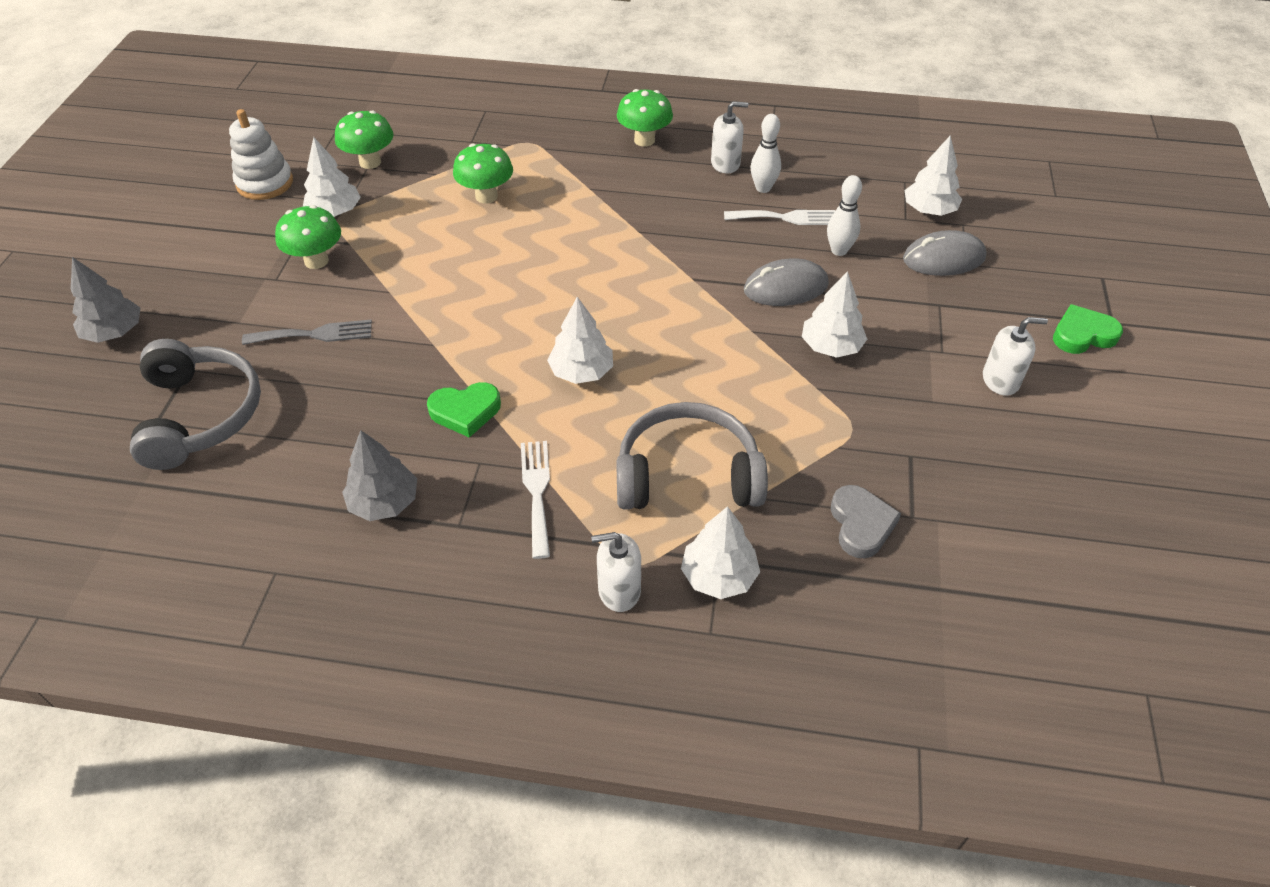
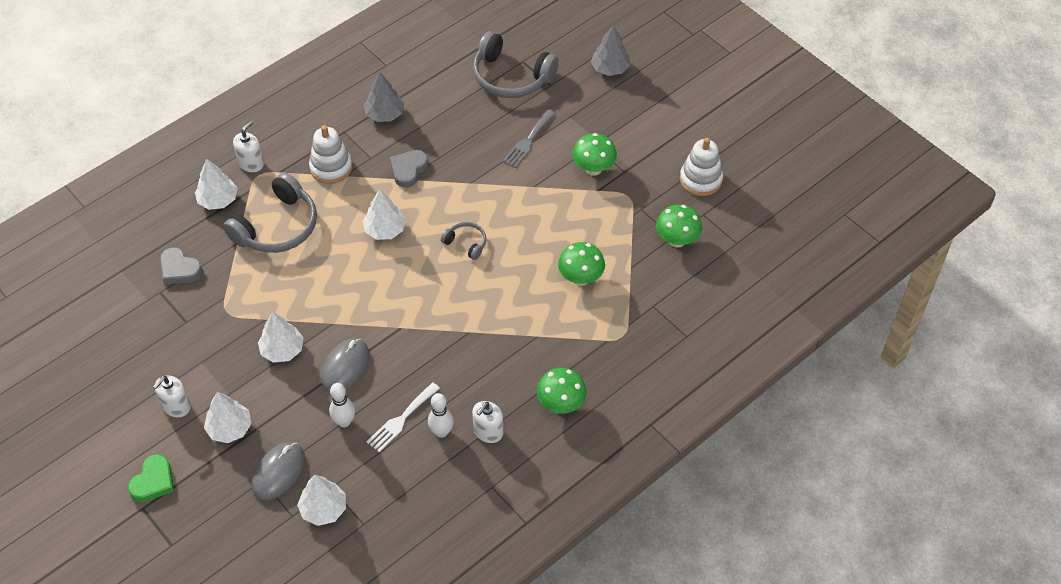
camera: 130 degrees right, 5 degrees up
white tree [303,137,361,217] -> white tree moved to [204,392,252,443]
green heart [427,382,501,438] -> grey heart [390,150,428,188]
white fork [521,441,550,559] -> white stacking toy [309,125,352,184]
none -> grey headphones [441,222,486,260]

